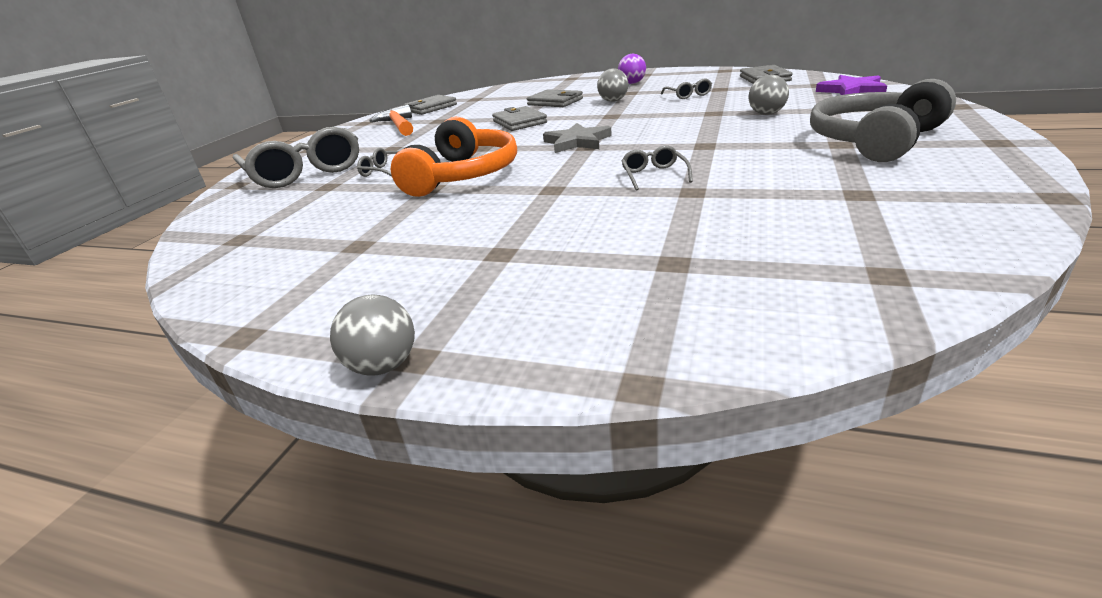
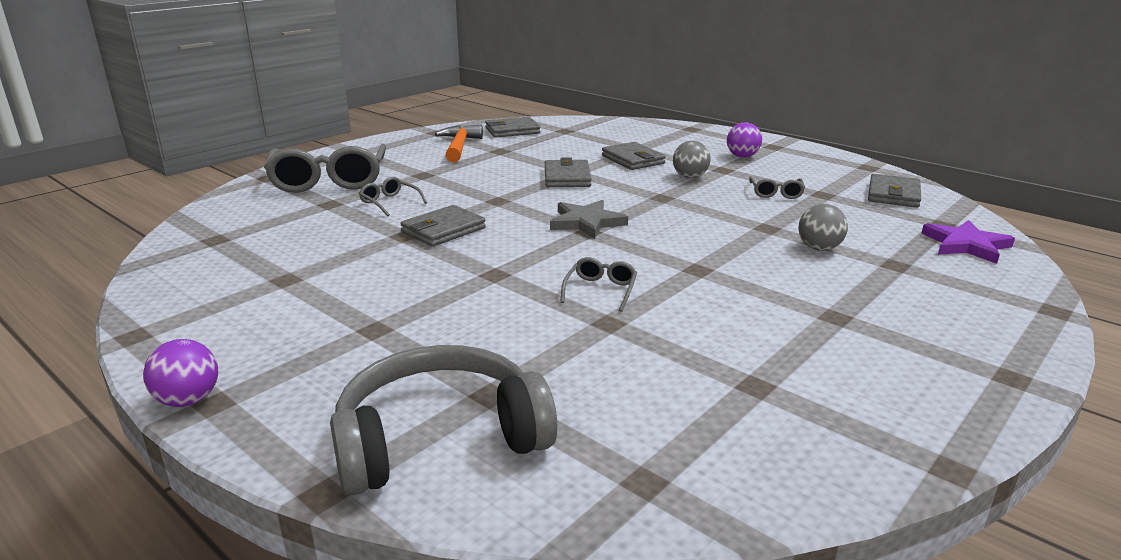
camera: 20 degrees right, 5 degrees down
grey ball [330,295,415,376] -> purple ball [143,339,218,407]
orange headphones [391,117,517,197] -> grey wallet [400,205,486,247]
grey headphones [810,79,956,162] -> grey headphones moved to [330,345,557,495]

